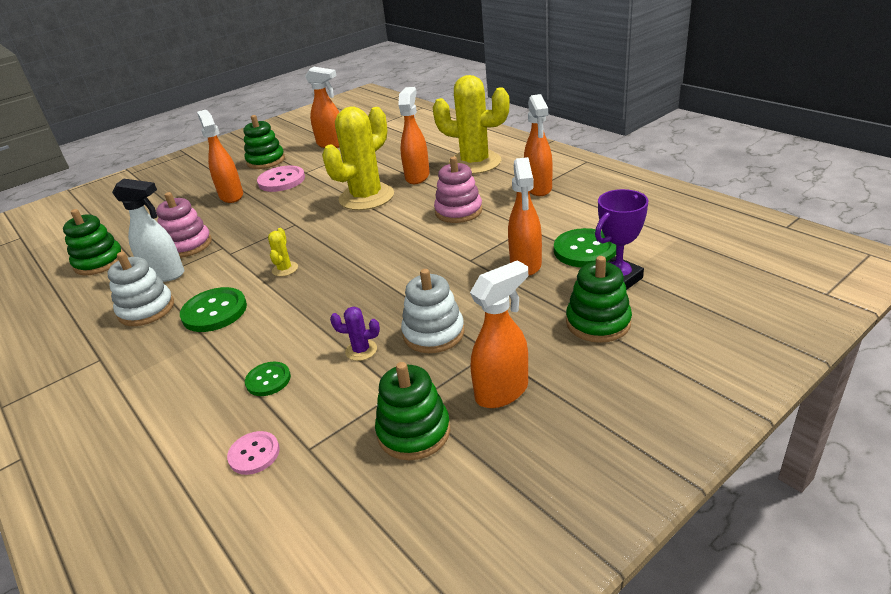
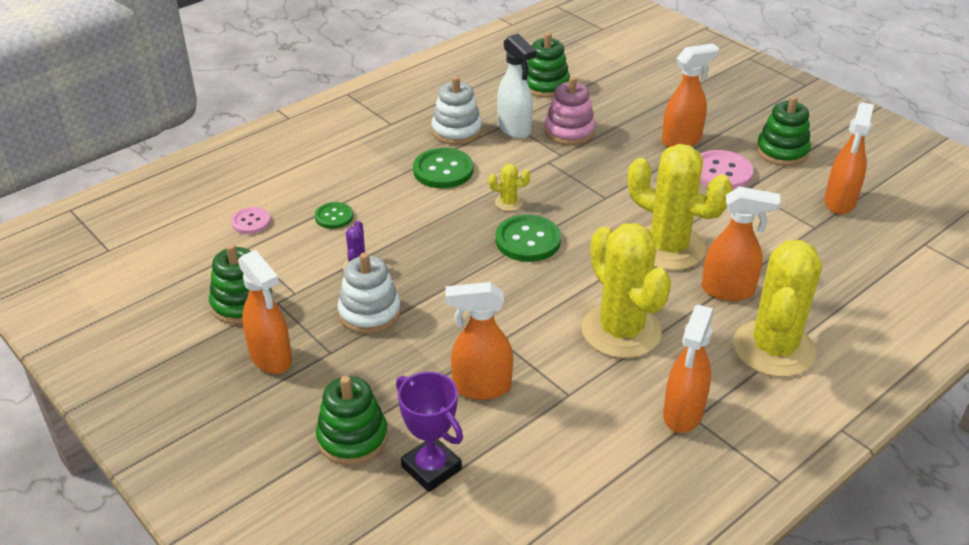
camera: 85 degrees right, 5 degrees up
white spray bottle [112,179,184,282] -> white spray bottle turned 45 degrees counterclockwise [497,34,536,139]
pink stacking toy [434,156,483,223] -> yellow cactus [581,223,671,358]
orange spray bottle [524,94,553,196] -> orange spray bottle turned 60 degrees counterclockwise [663,305,714,433]
green button [554,228,616,268] -> green button moved to [496,215,561,262]

